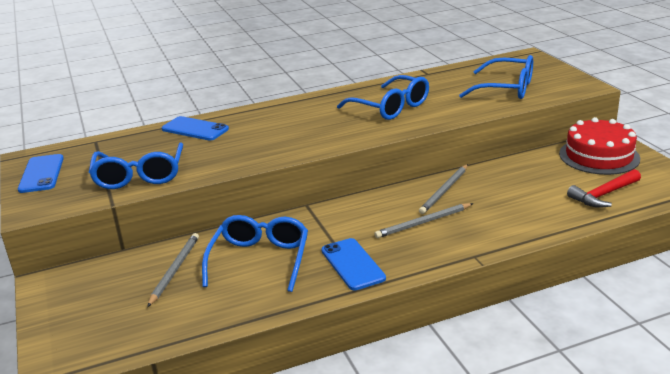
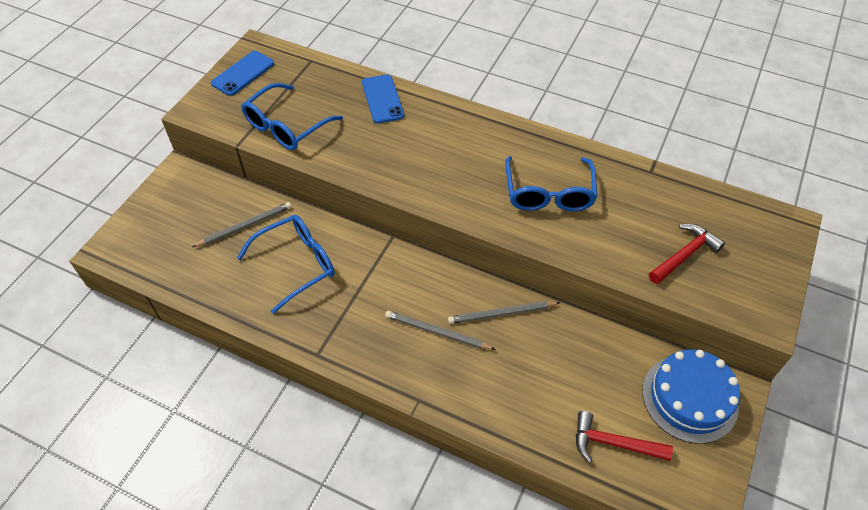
camera: 45 degrees right, 25 degrees up
blue phone [321,238,386,290] -> none
blue glasses [459,55,533,99] -> red hammer [649,224,725,284]
red cake [559,117,640,175] -> blue cake [642,350,740,444]

